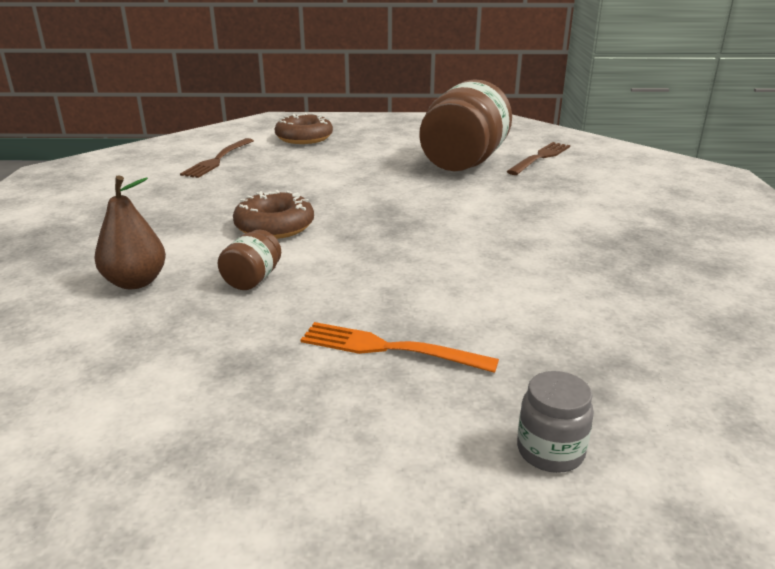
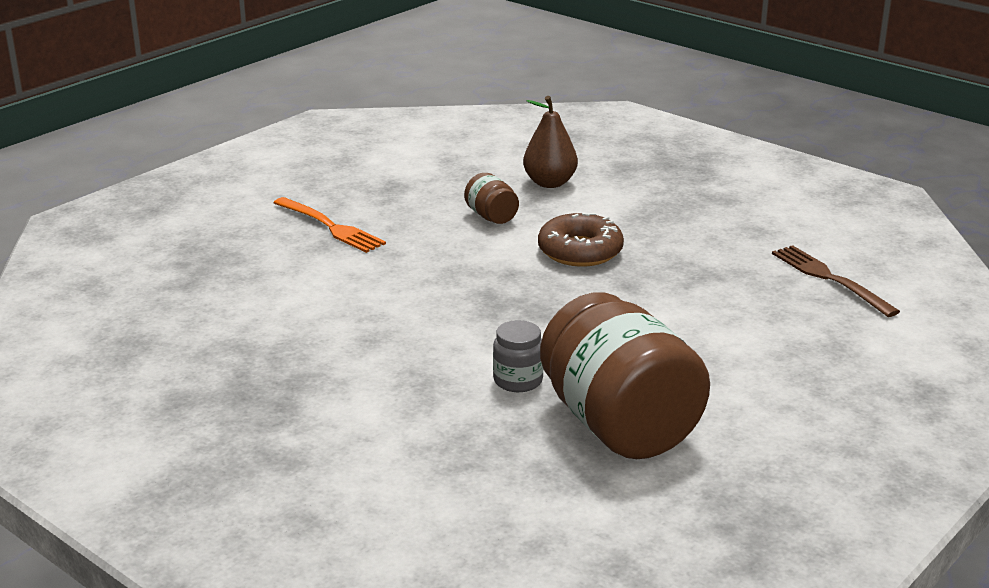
camera: 130 degrees right, 0 degrees up
brown donut [275,113,333,144] -> none
orange fork [300,322,499,373] -> orange fork turned 75 degrees clockwise [274,197,386,253]
brown fork [507,142,570,175] -> none
grey jar [517,371,594,473] -> grey jar moved to [493,320,544,392]

